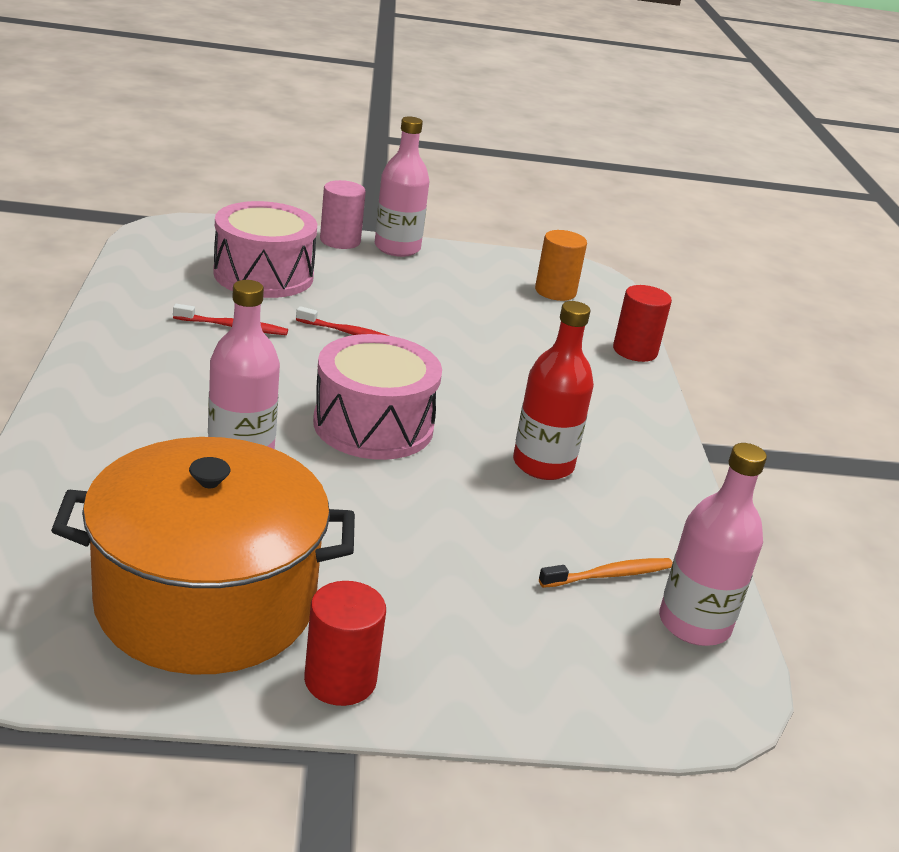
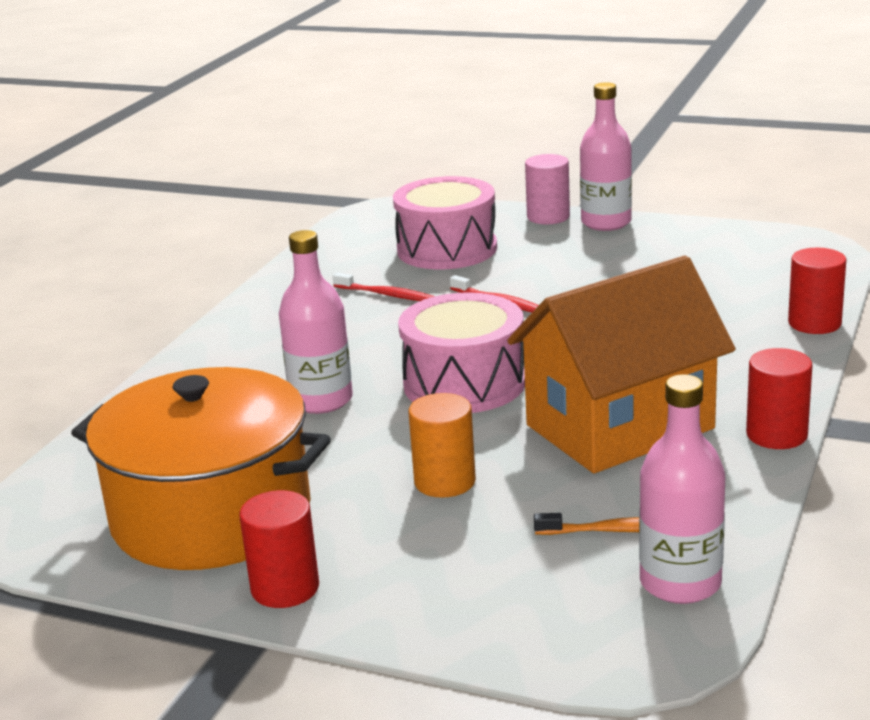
camera: 30 degrees right, 5 degrees down
red bottle [513,301,594,480] -> orange house [507,255,736,473]
orange cylinder [535,230,587,301] -> orange cylinder moved to [409,393,476,498]
none -> red cylinder [746,348,813,449]

